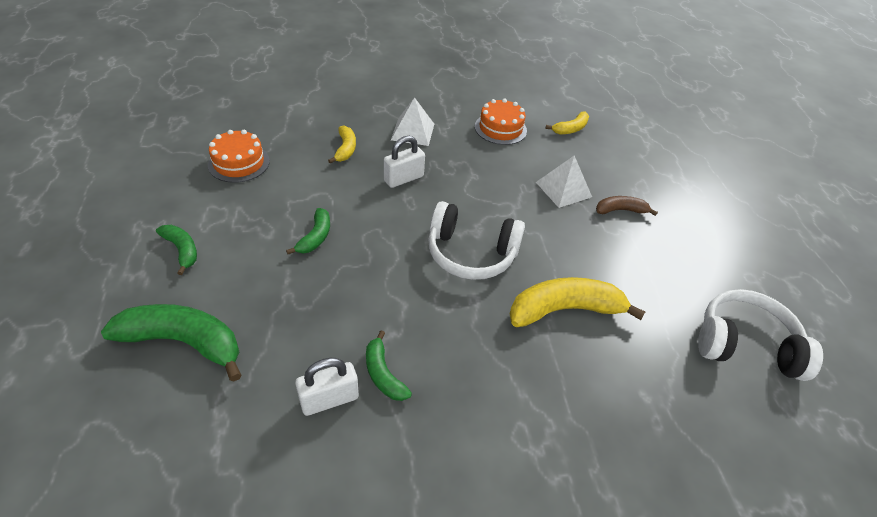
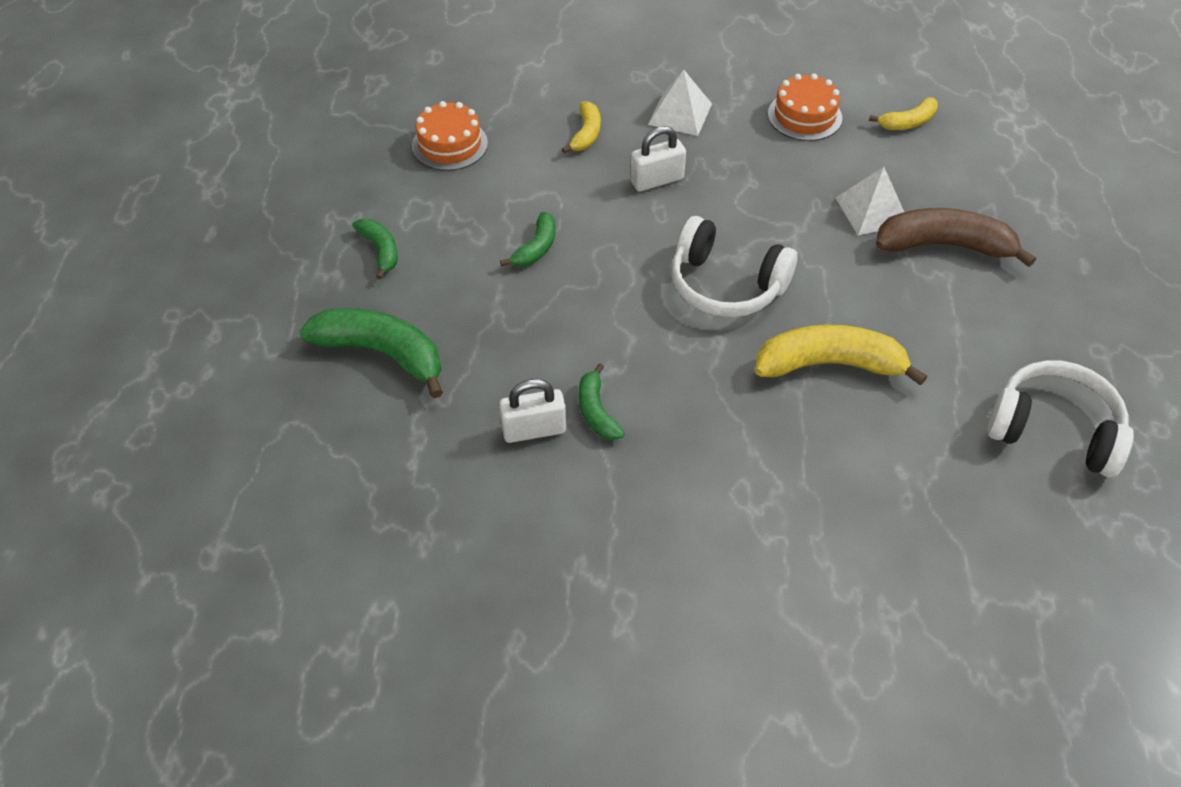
camera: 15 degrees right, 5 degrees up
brown banana [596,196,658,216] -> brown banana [876,208,1036,267], size x1.84

